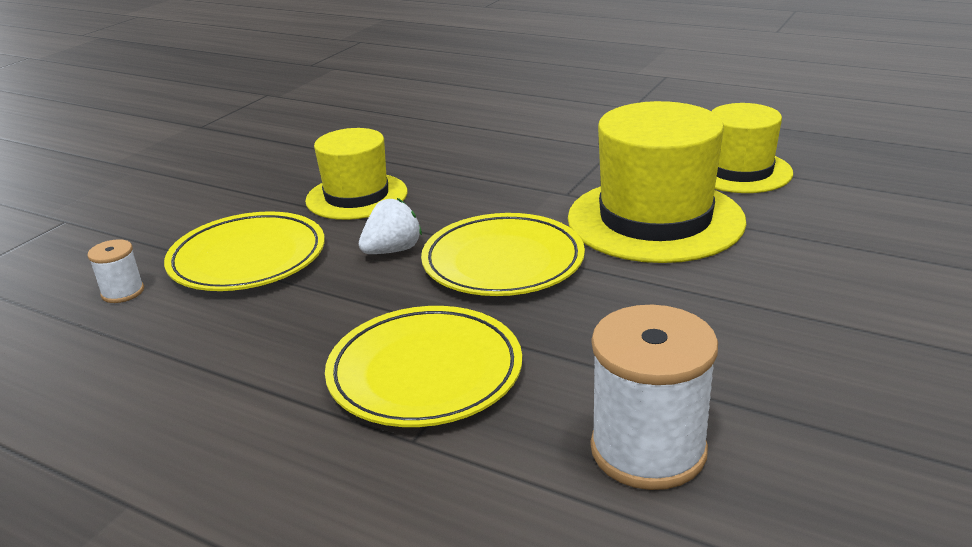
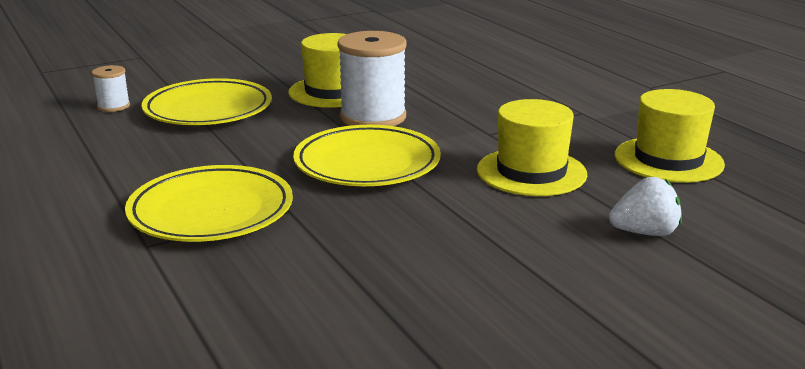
camera: 30 degrees right, 5 degrees down
white strawberry [359,198,422,254] -> white strawberry moved to [609,177,682,236]
yellow hat [568,101,746,263] -> yellow hat [477,99,587,196], size x0.64
white spool [591,305,718,490] -> white spool moved to [337,31,407,126]

